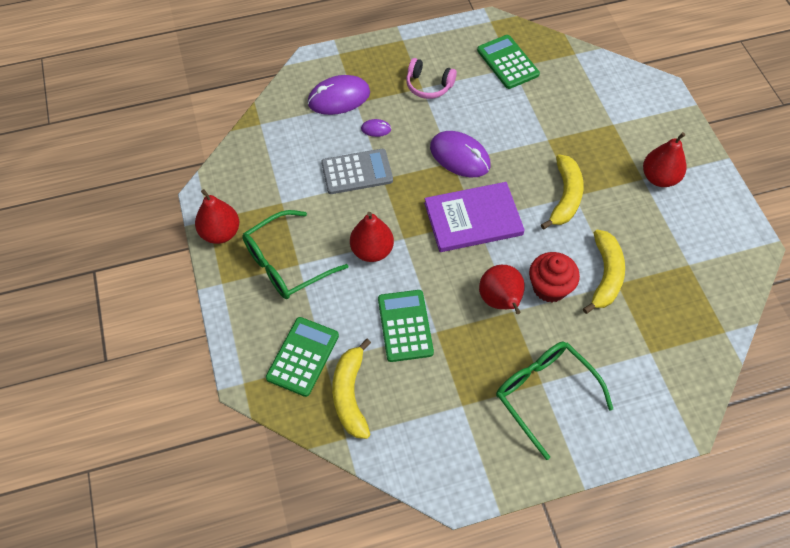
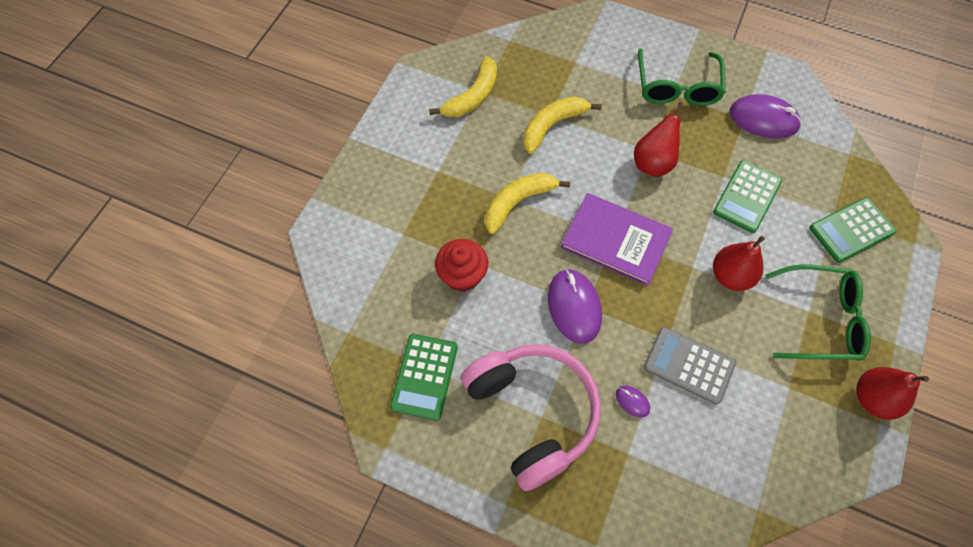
camera: 140 degrees left, 5 degrees up
purple mouse [308,75,370,115] -> purple mouse moved to [730,94,802,138]
yellow banana [332,339,371,439] -> yellow banana moved to [429,56,497,117]
pink headphones [406,58,457,99] -> pink headphones [461,344,601,491], size x2.05
red cupcake [529,252,580,302] -> red cupcake moved to [435,239,488,292]
red pear [643,132,686,187] -> none

